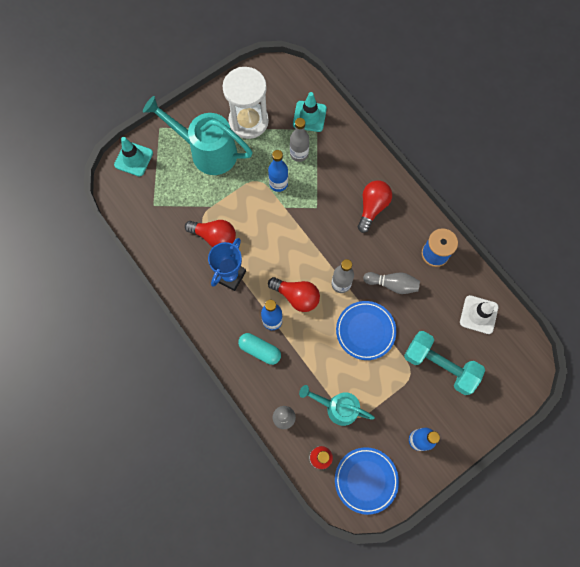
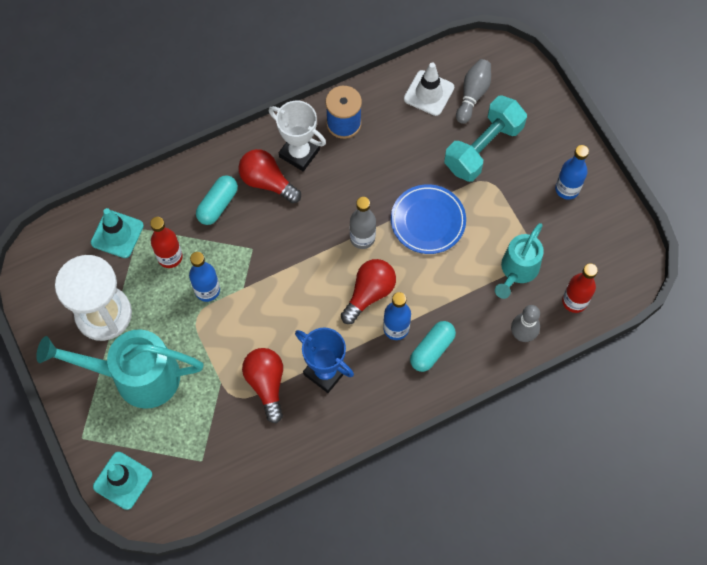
camera: 80 degrees left, 5 degrees down
turquoise watering can [143,96,253,175] -> turquoise watering can turned 60 degrees clockwise [36,329,204,409]
red light bulb [185,220,236,247] -> red light bulb turned 45 degrees counterclockwise [242,348,283,423]
grey bottle [290,118,309,162] -> red bottle [150,217,183,268]
blue plate [335,447,399,515] -> none
grey bowling pin [363,272,420,294] -> grey bowling pin moved to [456,59,491,124]
none -> turquoise capsule [196,175,238,225]
none -> white trophy [269,101,326,171]

